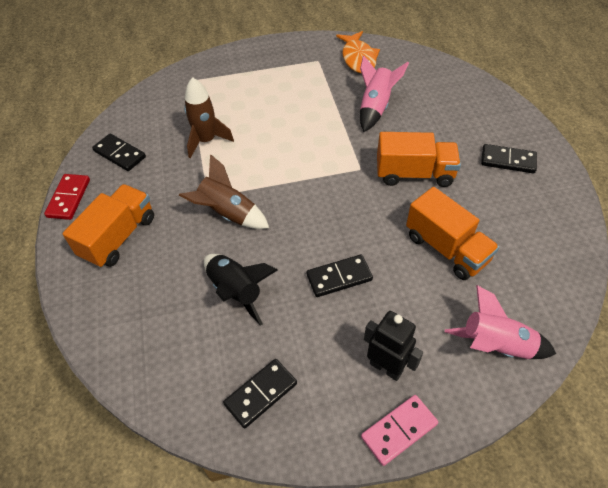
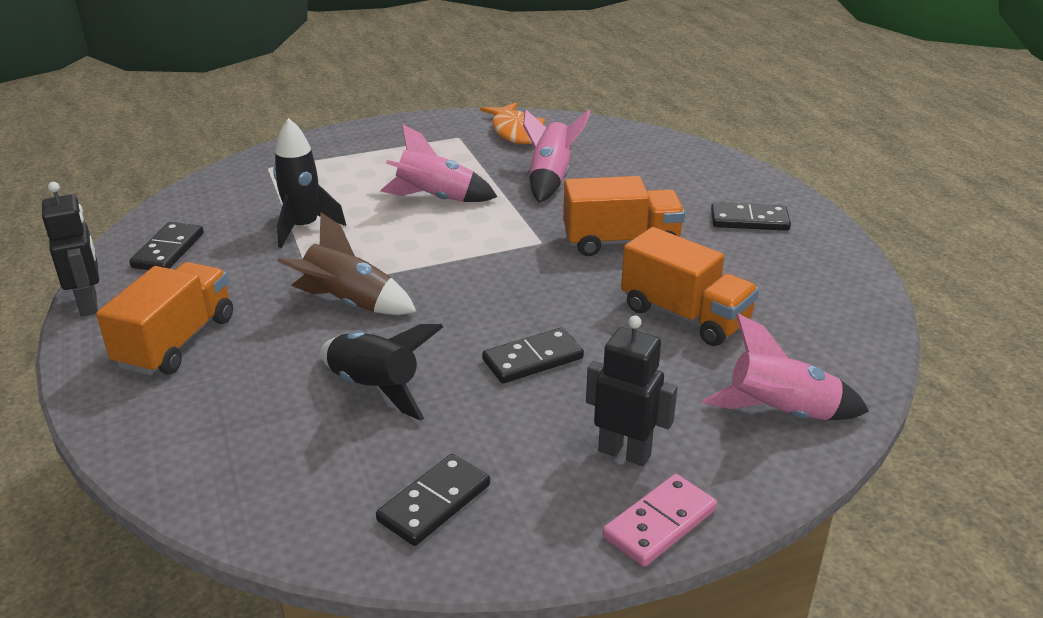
camera: 10 degrees left, 20 degrees down
red domino [44,174,90,220] -> black robot [42,182,99,316]
black domino [92,134,146,171] -> black domino turned 75 degrees clockwise [129,222,204,270]
brown rocket [184,77,234,159] -> black rocket [273,118,346,248]
none -> pink rocket [381,124,497,202]

